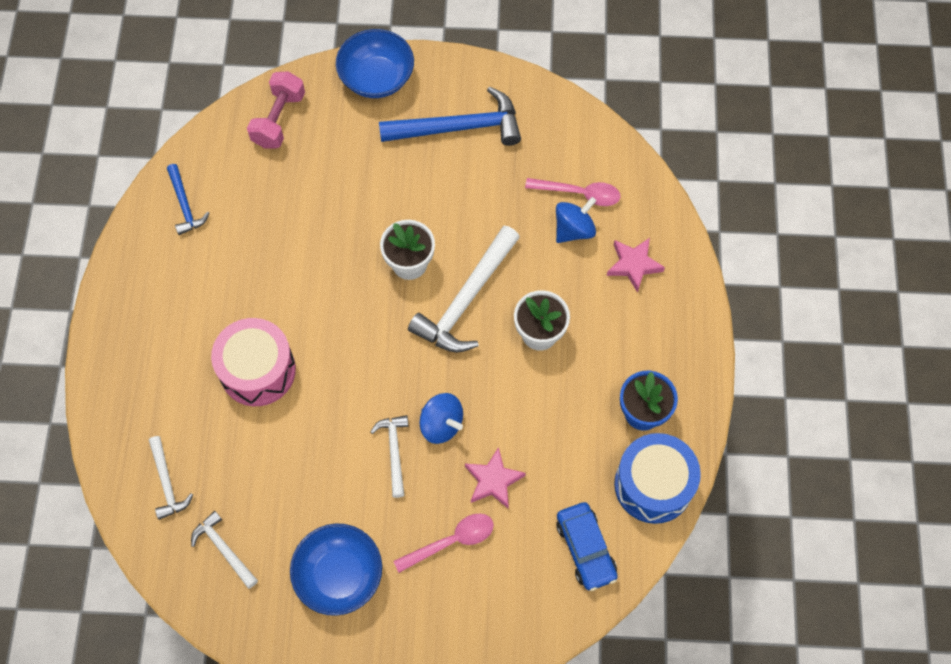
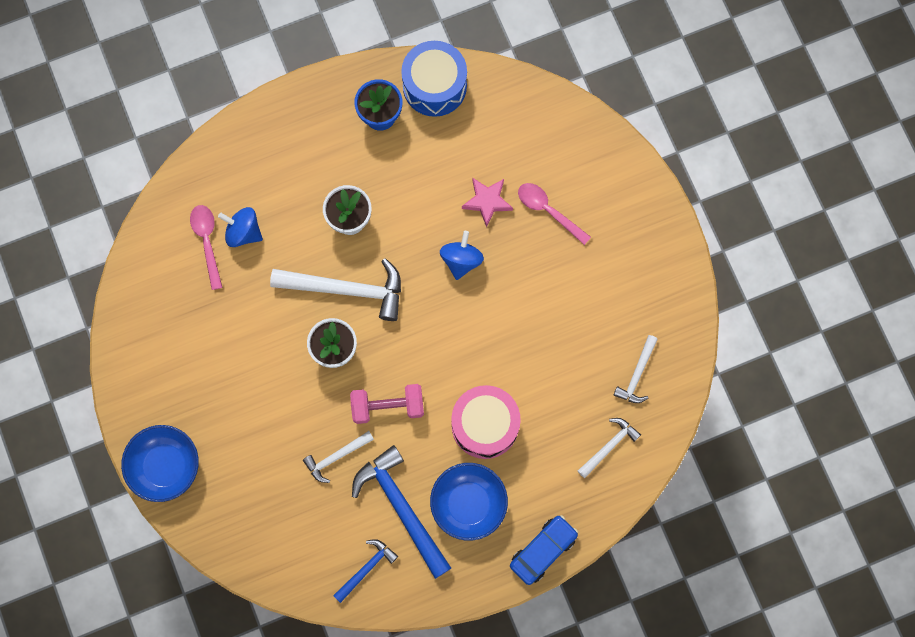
camera: 115 degrees left, 10 degrees up
pink dumbbell [247,71,305,149] -> pink dumbbell moved to [350,384,424,424]
blue bowl [290,524,382,616] -> blue bowl moved to [430,463,508,541]
white hammer [371,415,408,498] -> white hammer moved to [303,431,374,483]
blue hammer [379,86,521,146] -> blue hammer moved to [352,445,451,579]
blue car [556,502,618,591] -> blue car moved to [510,515,578,585]
pink star [607,238,665,293] -> none

